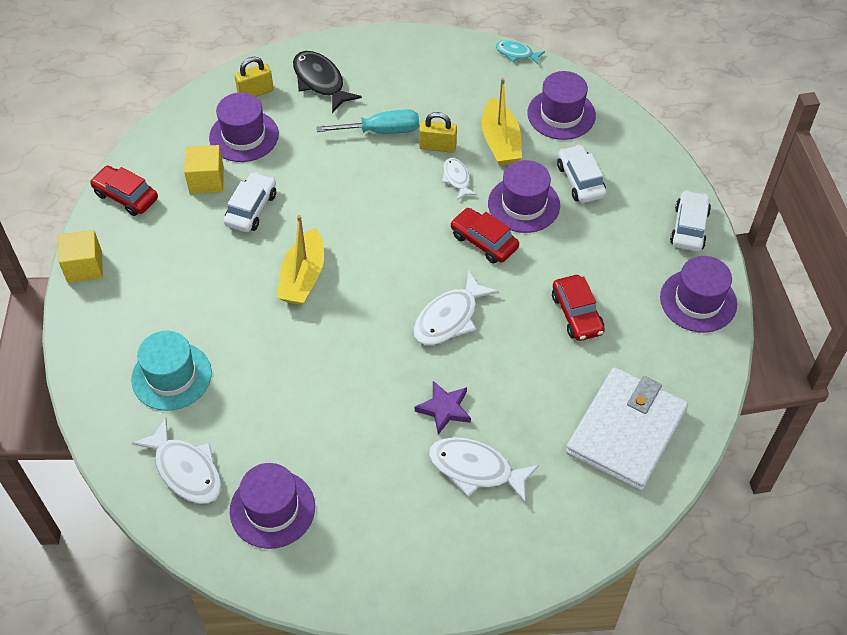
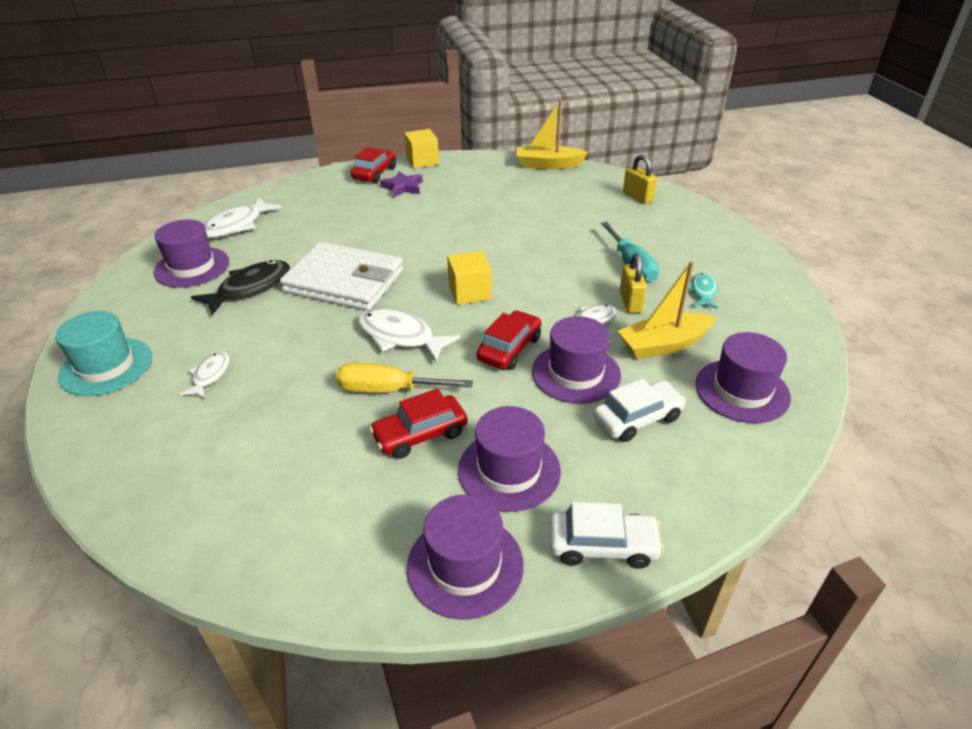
camera: 80 degrees right, 15 degrees down
red car [90,165,158,216] -> red car moved to [351,147,396,183]
turquoise hat [131,331,212,411] -> turquoise hat moved to [55,311,152,396]
yellow cube [184,145,224,194] -> yellow cube moved to [447,251,492,305]
purple hat [209,92,279,162] -> purple hat moved to [458,406,561,512]
white car [224,172,276,232] -> none
yellow boat [277,215,324,305] -> yellow boat moved to [517,100,588,169]
black fish [293,51,362,113] -> black fish moved to [191,260,290,315]
purple star [415,381,471,435] -> purple star moved to [380,171,423,197]
white fish [429,437,539,503] -> white fish [180,352,230,398], size x0.57
turquoise fish [496,40,545,65] -> turquoise fish moved to [688,273,718,309]
white wallet [566,367,688,491] -> white wallet moved to [280,242,404,310]
none -> yellow screwdriver [336,363,473,393]

